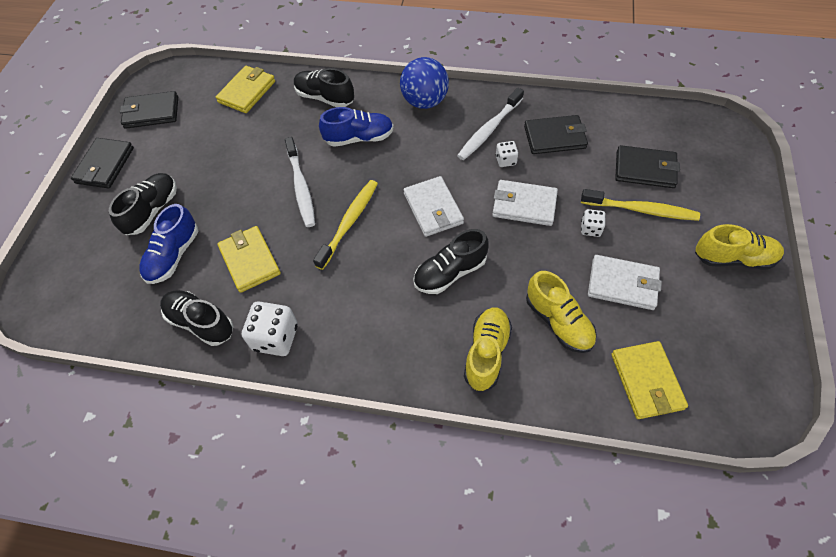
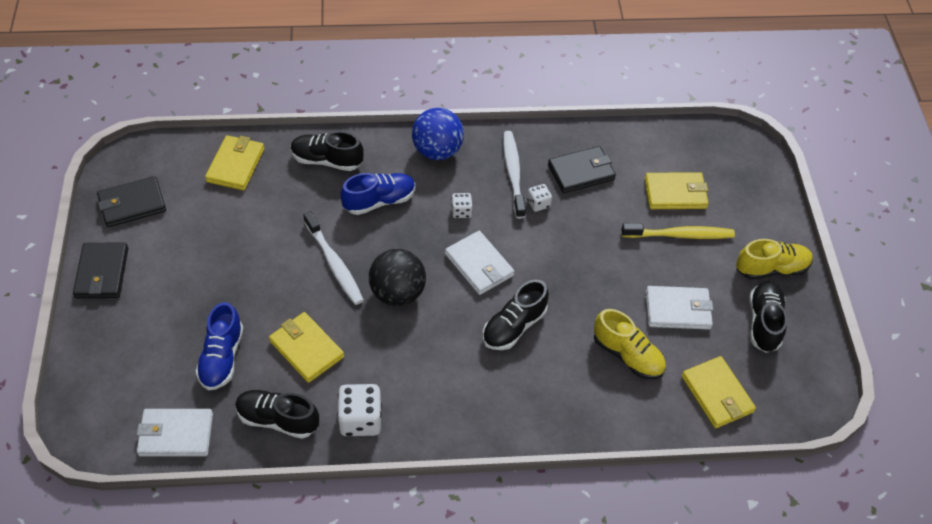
camera: 20 degrees left, 5 degrees down
black shoe [109,173,177,235] -> black shoe moved to [749,281,787,353]
yellow toothbrush [313,180,378,270] -> black ball [369,249,426,306]
white toothbrush [457,88,524,160] -> white toothbrush turned 150 degrees clockwise [503,131,526,219]
yellow shoe [464,308,512,391] -> none
white wallet [492,180,558,226] -> white wallet moved to [137,409,213,457]
white dice [581,209,606,237] -> white dice moved to [451,193,472,218]
black wallet [615,145,680,188] -> yellow wallet [645,172,709,209]

